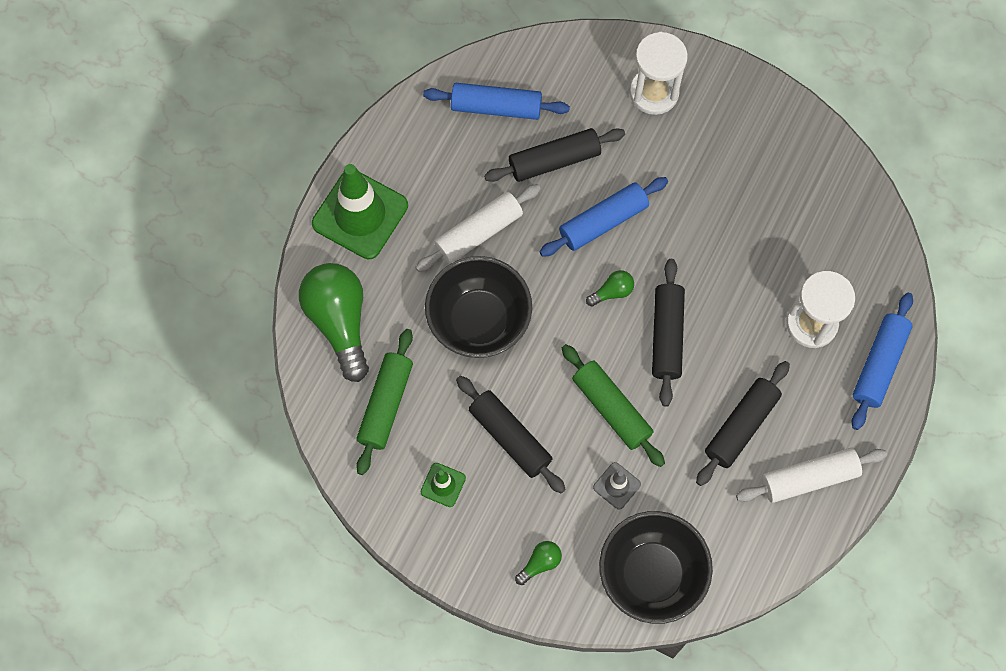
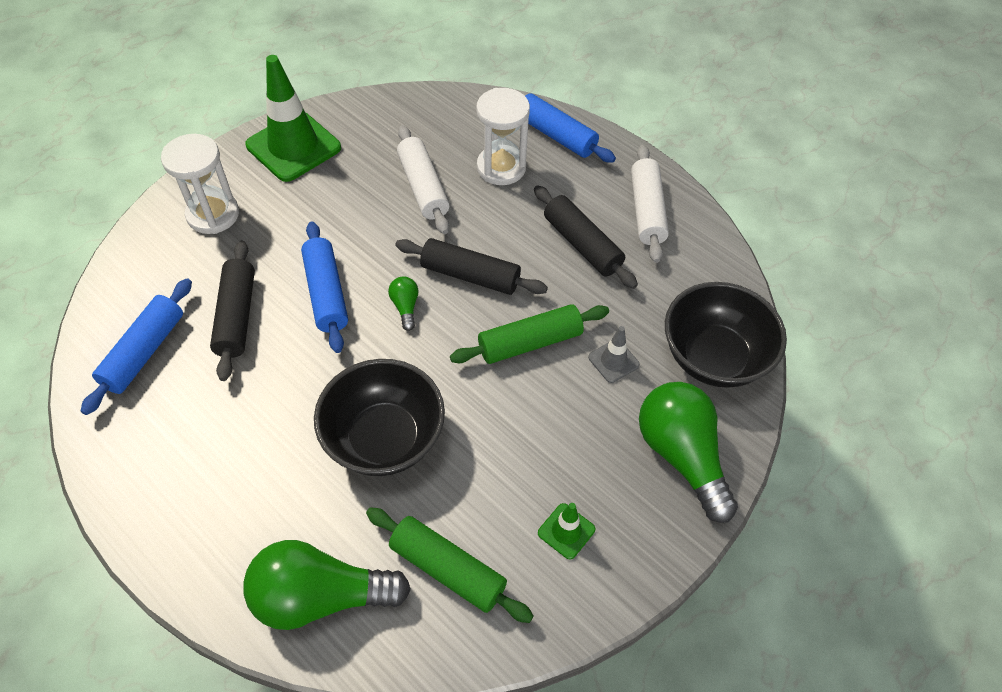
camera: 75 degrees left, 15 degrees down
green traffic cone [312,164,408,259] -> green traffic cone moved to [245,55,341,182]
white rolling pin [415,184,541,272] -> white rolling pin moved to [397,125,450,234]
black rolling pin [456,376,566,493] -> none
green light bulb [515,541,562,585] -> green light bulb [639,382,738,523], size x2.29

